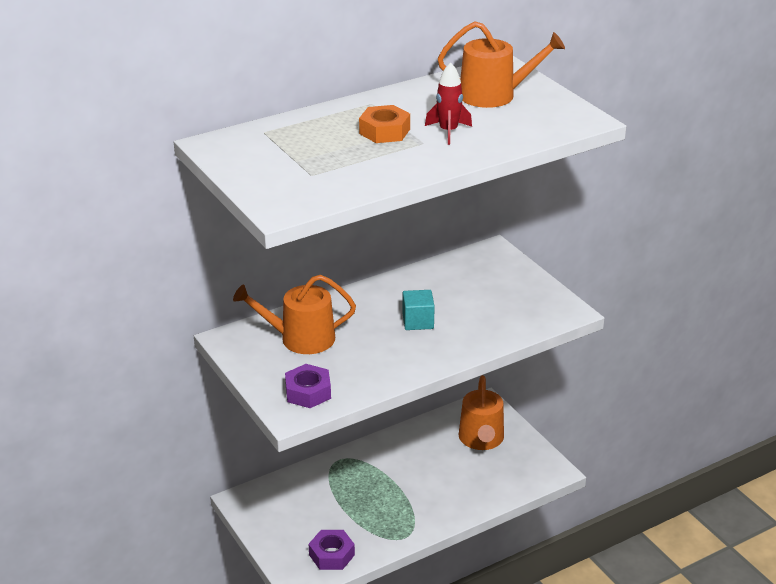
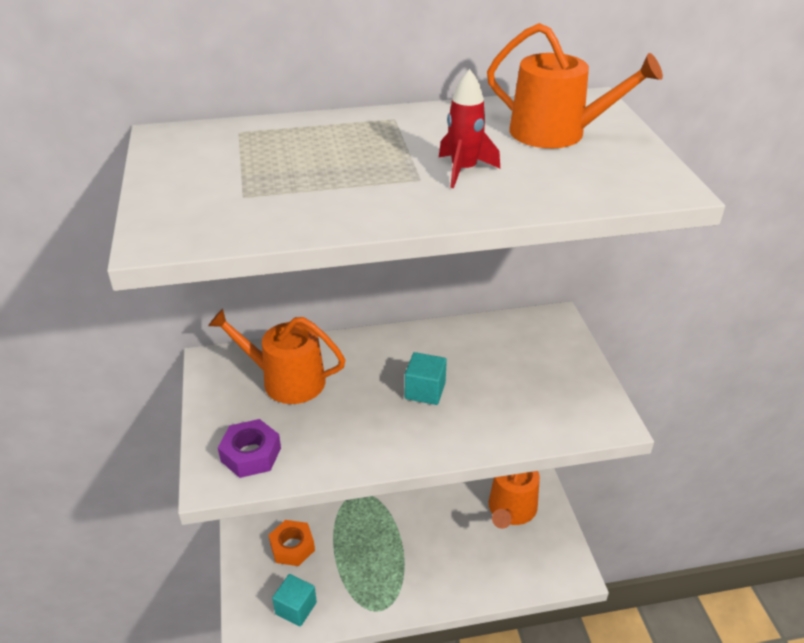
camera: 20 degrees right, 5 degrees up
purple nut [309,530,355,570] -> turquoise cube [272,574,317,627]
orange nut [359,105,410,143] -> orange nut moved to [269,520,315,566]

